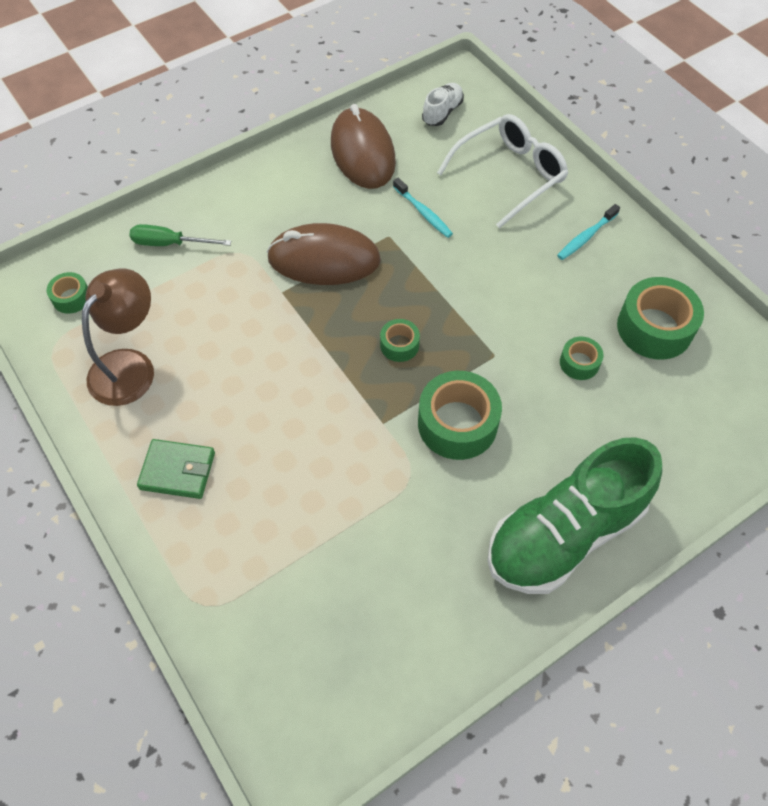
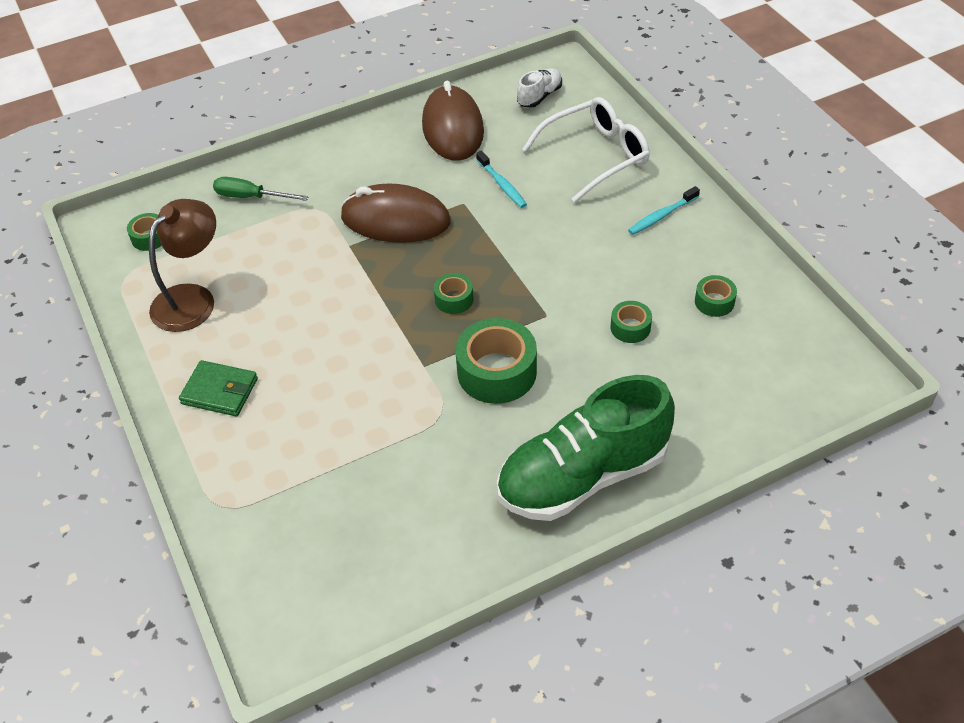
camera: 10 degrees right, 10 degrees down
green tape [617,277,704,360] -> green tape [695,275,737,317], size x0.52

